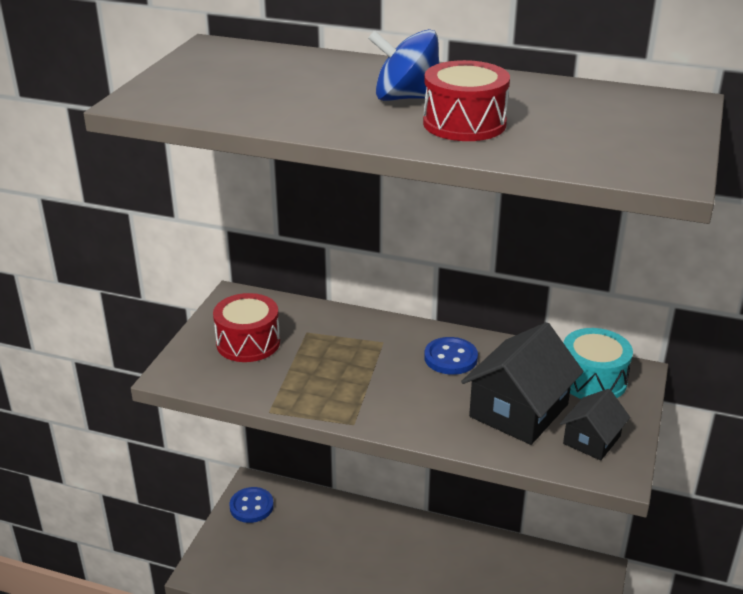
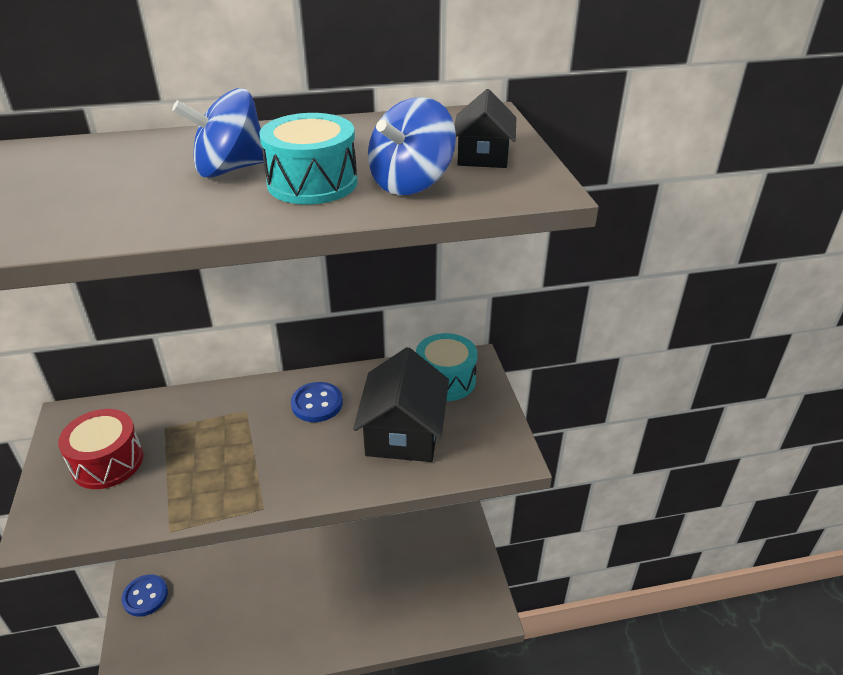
camera: 30 degrees left, 5 degrees up
red drum [423,60,510,141] -> turquoise drum [259,113,358,204]
black house [560,389,630,461] -> black house moved to [454,89,516,168]
none -> blue spinning top [368,97,456,195]

